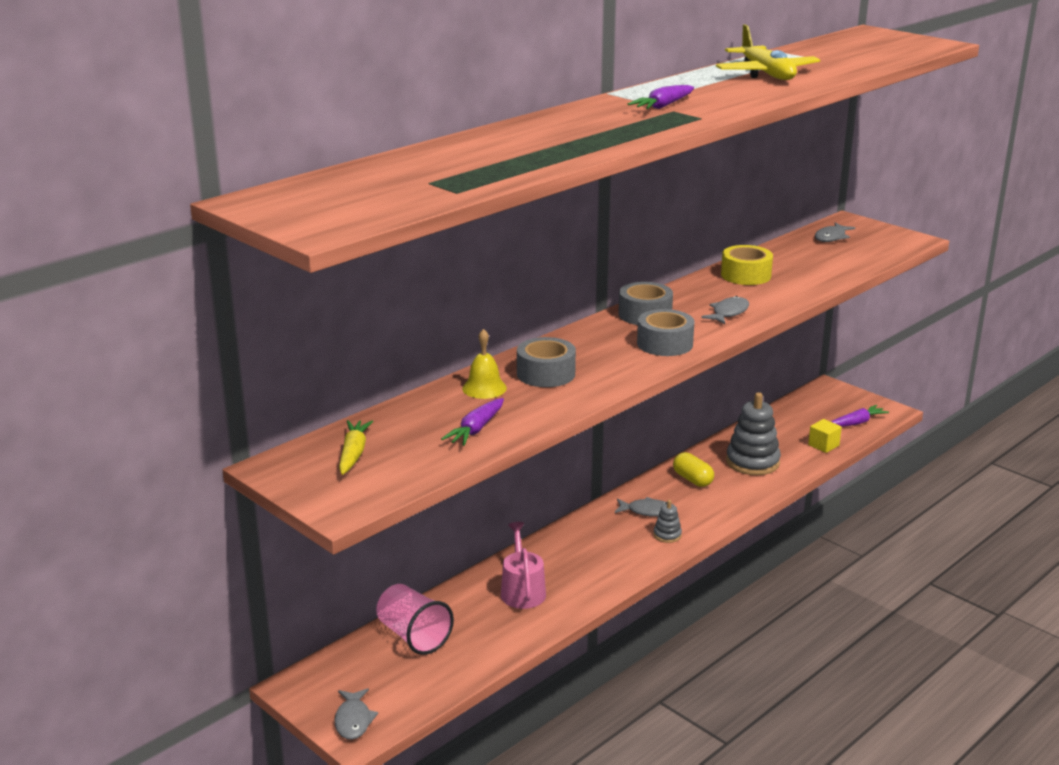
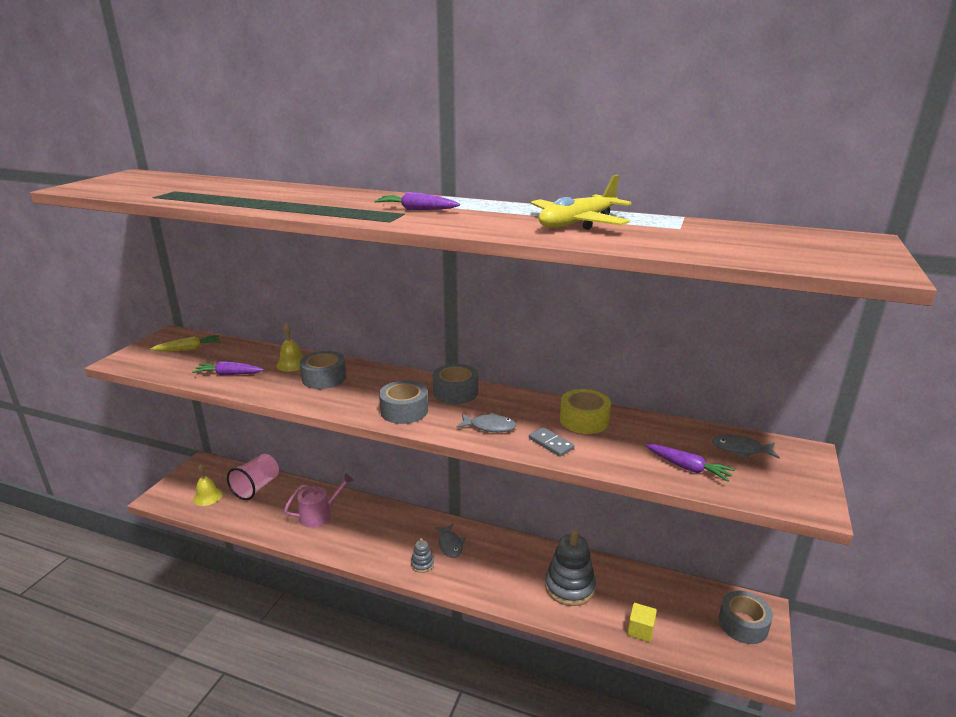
camera: 65 degrees right, 0 degrees up
grey fish [334,688,378,740] -> none
yellow capsule [673,452,714,487] -> none
purple carrot [831,405,889,427] -> purple carrot moved to [645,444,735,482]
none -> yellow bell [193,464,222,506]
none -> grey domino [529,427,574,456]
none -> grey tape [719,591,773,644]

